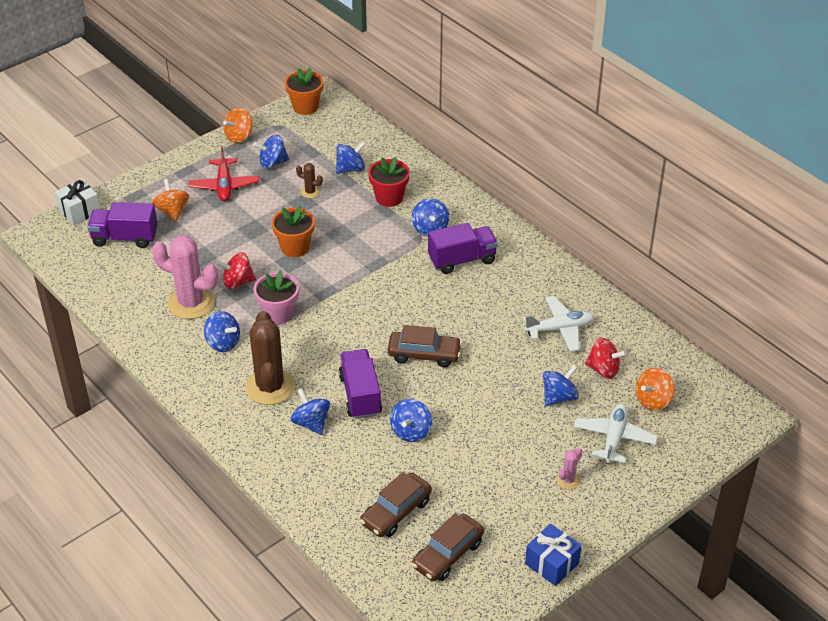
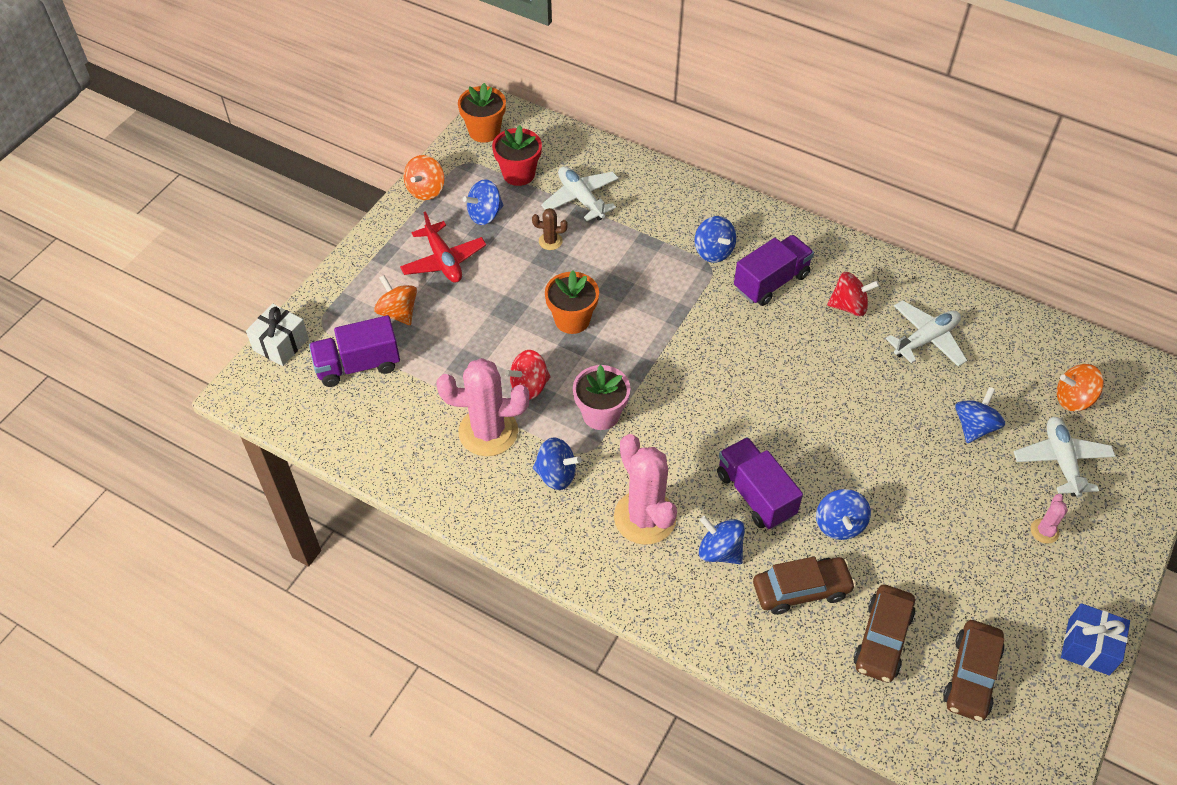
camera: 20 degrees left, 10 degrees up
brown cactus [245,311,295,405] -> pink cactus [614,434,677,545]
blue spinning top [336,141,366,174] -> white plane [541,166,618,221]
red flower pot [368,157,410,207] -> red flower pot moved to [492,125,542,186]
brown car [388,325,462,367] -> brown car moved to [753,557,856,615]
red spinning top [585,338,627,379] -> red spinning top moved to [827,272,879,316]
orange spinning top [636,368,674,411] -> orange spinning top turned 60 degrees clockwise [1057,364,1104,411]

